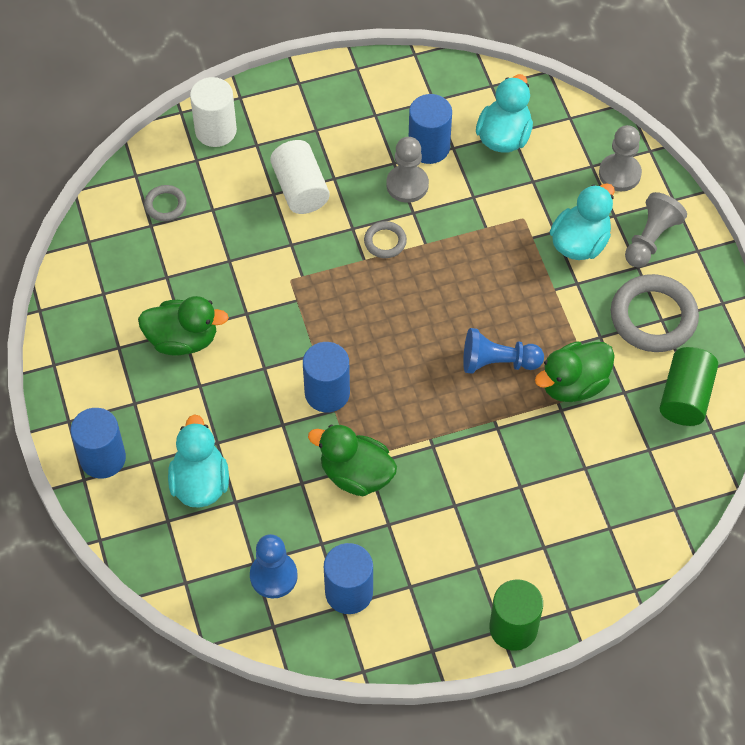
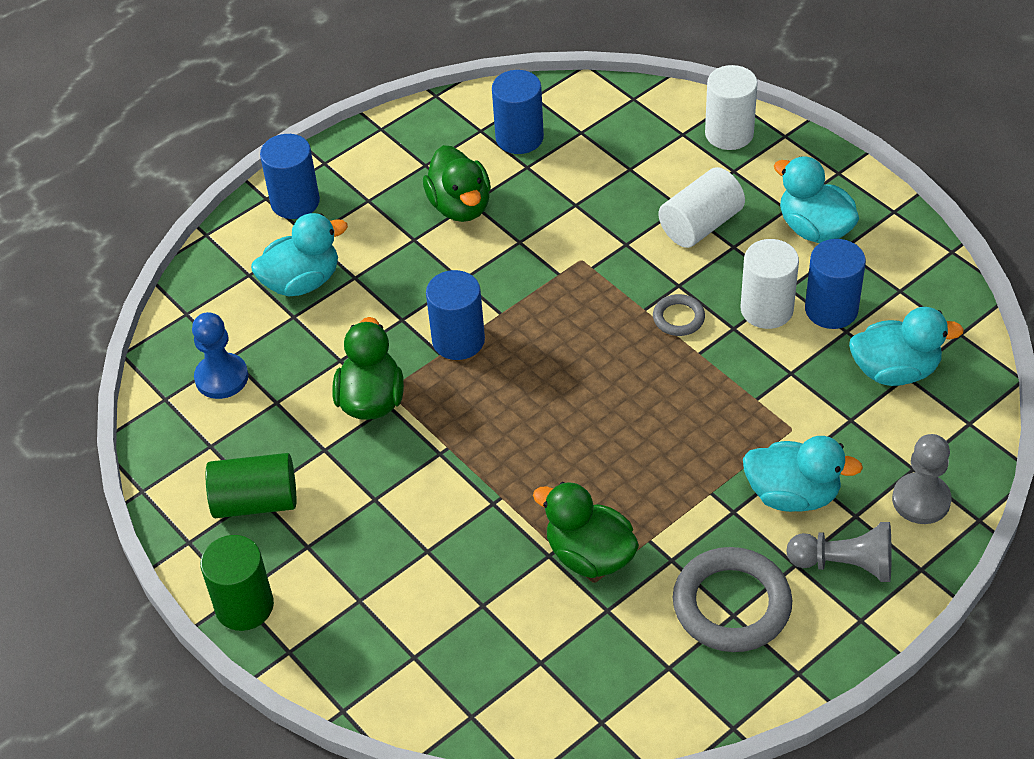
camera: 70 degrees right, 10 degrees down
grey ring [144,185,186,221] -> none
blue cylinder [324,543,373,614] -> blue cylinder moved to [492,70,544,154]
grey pawn [386,137,429,203] -> white cylinder [741,239,799,329]
blue pawn [463,328,544,374] -> none
green cylinder [660,347,718,426] -> green cylinder moved to [206,453,296,518]
none -> turquoise duck [774,156,859,243]

